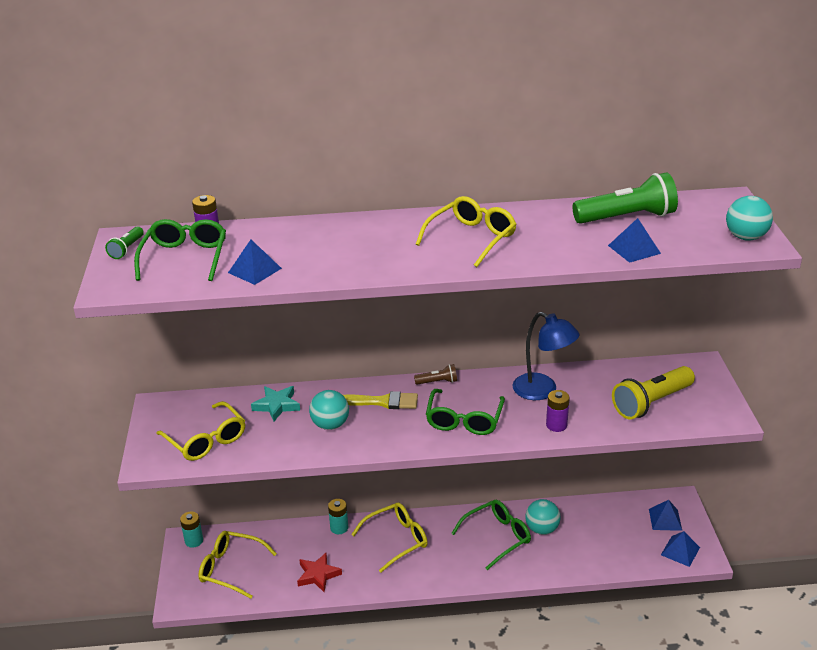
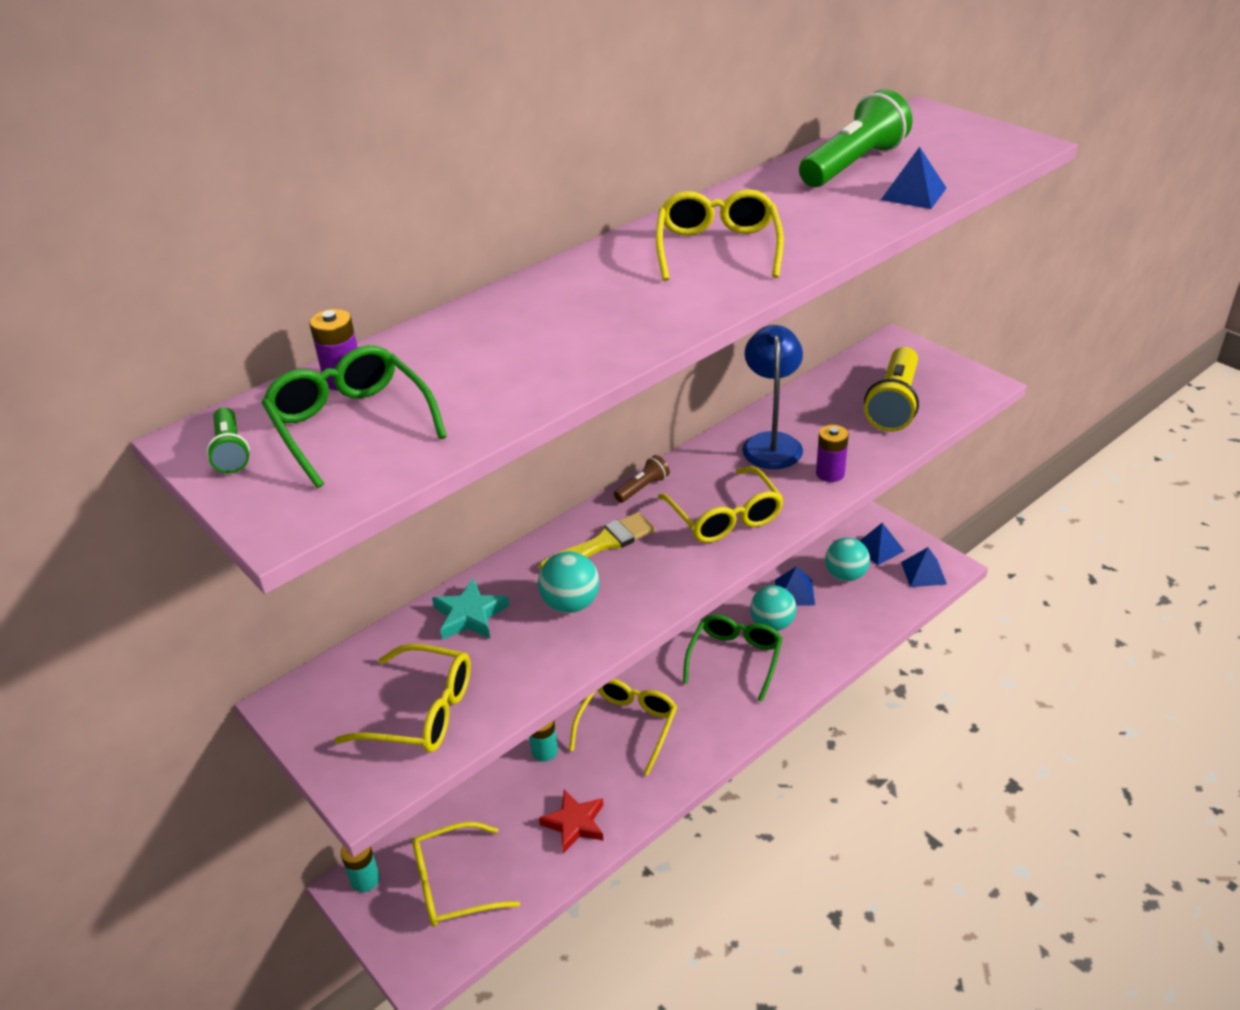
camera: 35 degrees left, 5 degrees up
blue pyramid [228,240,282,285] -> blue pyramid moved to [775,566,815,605]
green glasses [426,389,505,435] -> yellow glasses [658,466,784,543]
blue lamp [513,312,580,400] -> blue lamp turned 90 degrees counterclockwise [742,325,803,469]
turquoise ball [726,196,773,241] -> turquoise ball moved to [825,537,870,582]

